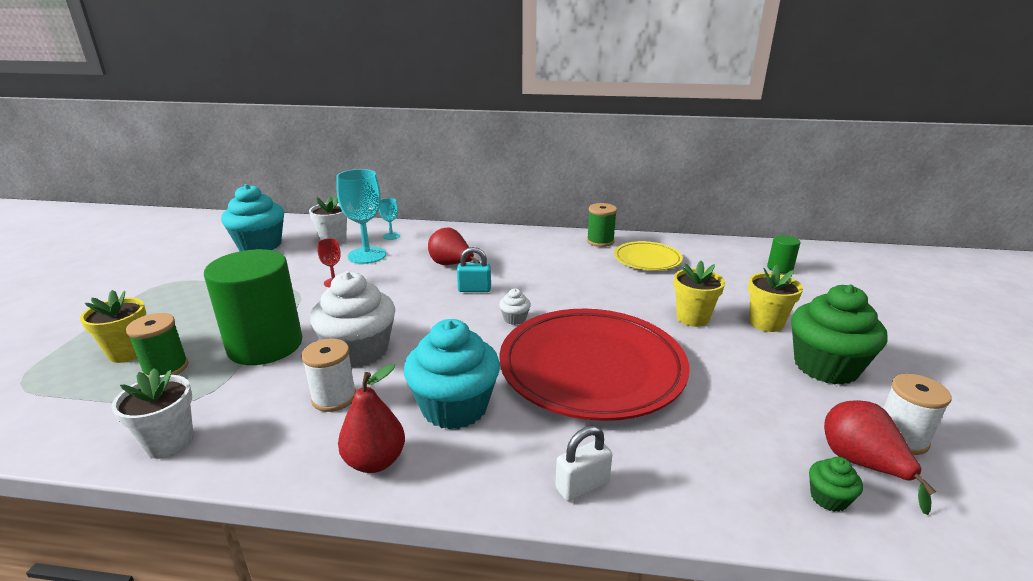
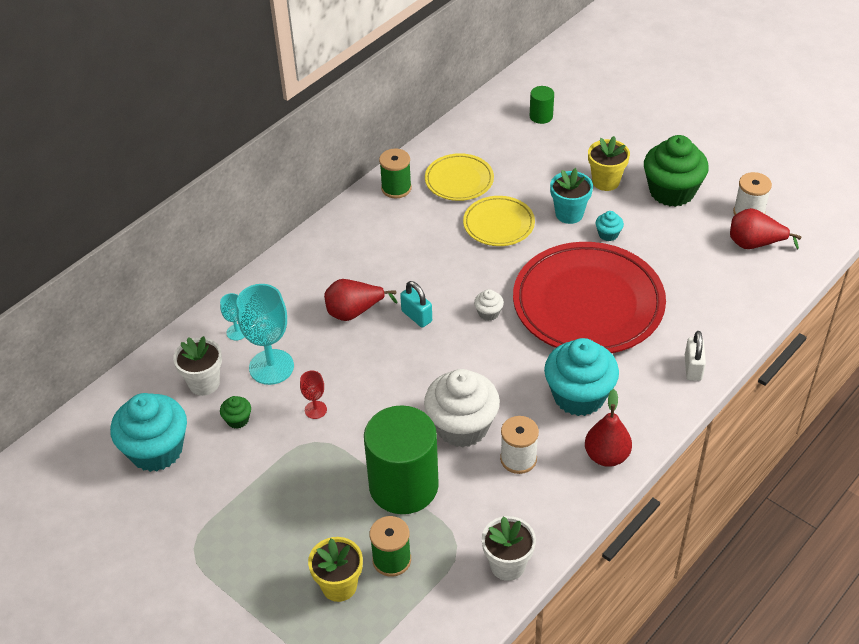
camera: 55 degrees left, 20 degrees up
turquoise padlock [457,247,491,292] -> turquoise padlock turned 75 degrees counterclockwise [400,281,432,327]
yellow flower pot [674,261,725,327] -> turquoise flower pot [550,168,593,224]
green cupcake [809,457,863,512] -> green cupcake moved to [220,396,251,429]
none -> yellow plate [463,196,535,246]
none -> turquoise cupcake [596,211,624,241]

